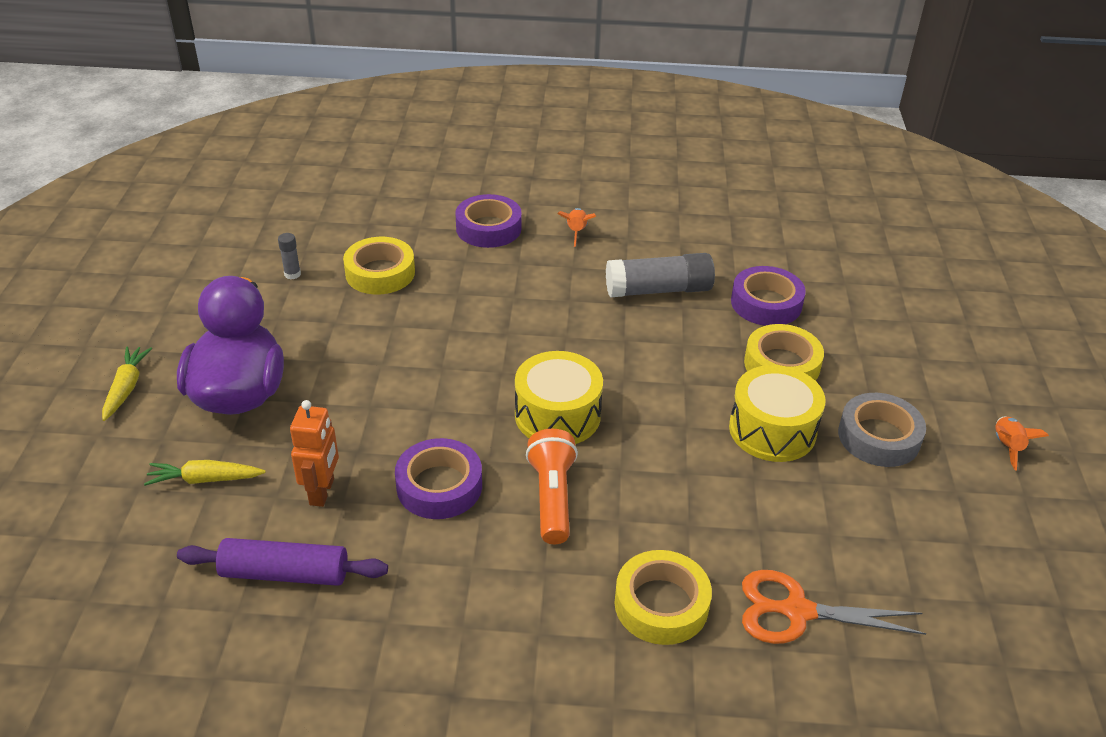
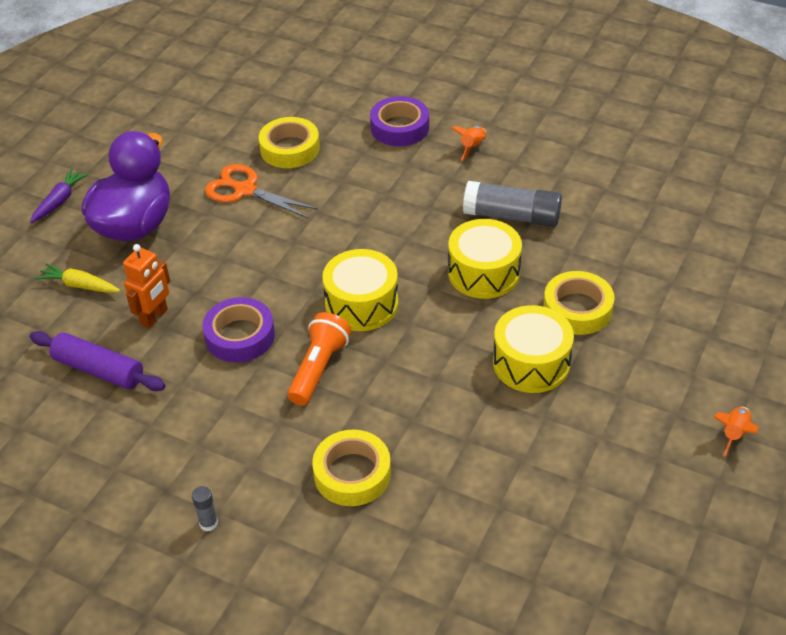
camera: 25 degrees right, 5 degrees up
yellow carrot [102,347,152,421] -> purple carrot [30,168,89,223]
grey glue stick [278,233,301,280] -> grey glue stick moved to [192,486,218,531]
purple tape [731,266,806,326] -> none
orange scissors [742,570,926,644] -> orange scissors moved to [205,164,318,219]
grey tape [838,393,926,467] -> none
none -> yellow drum [448,219,522,299]

